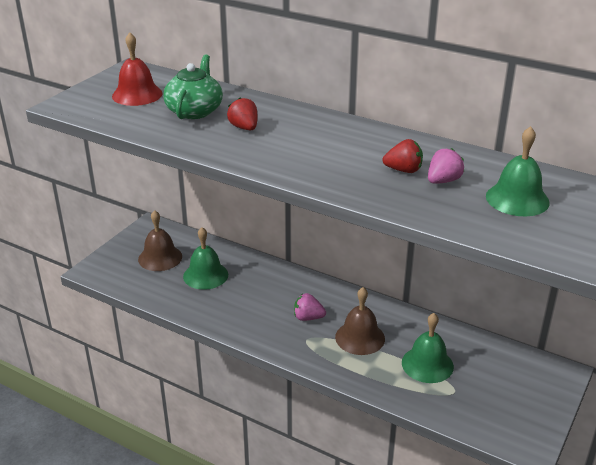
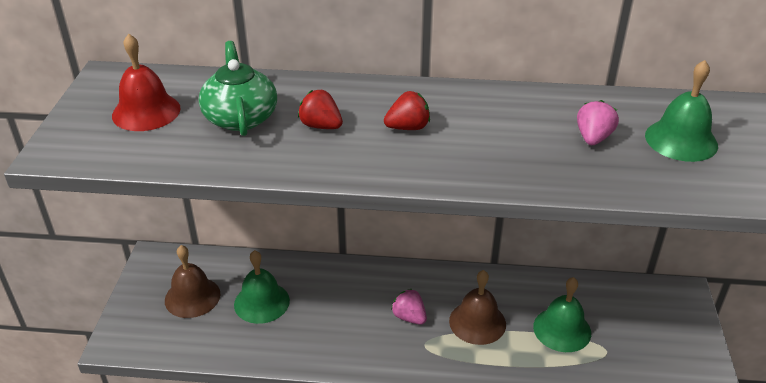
camera: 25 degrees left, 5 degrees up
pink strawberry [294,293,326,321] -> pink strawberry turned 60 degrees clockwise [391,289,427,325]
red strawberry [383,139,423,173] -> red strawberry moved to [384,91,430,130]

